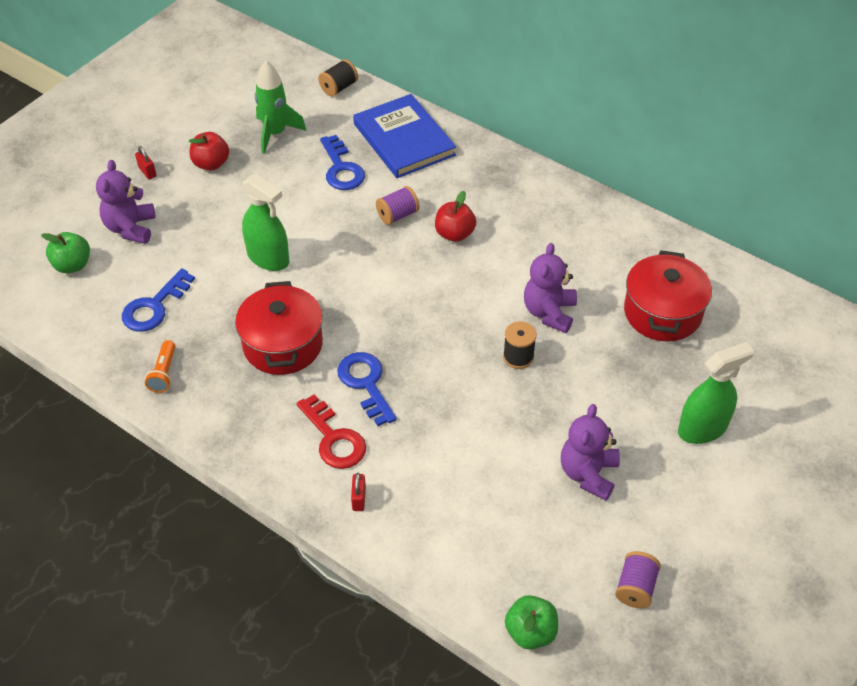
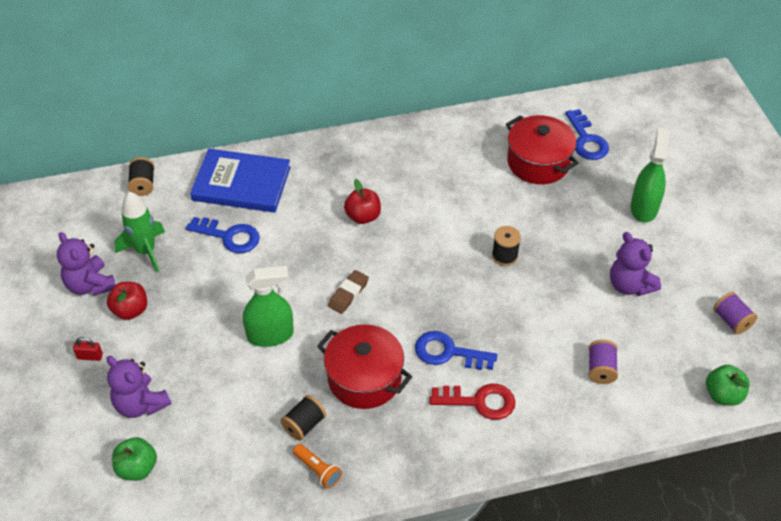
camera: 50 degrees left, 0 degrees up
blue key [122,269,195,332] -> blue key moved to [565,109,609,160]
red padlock [351,473,366,511] -> none
purple spool [376,186,419,225] -> purple spool moved to [589,340,618,384]
purple teddy bear [524,243,577,333] -> purple teddy bear moved to [57,232,116,296]
none -> black spool [281,395,326,441]
none -> brown eraser [328,270,369,314]

